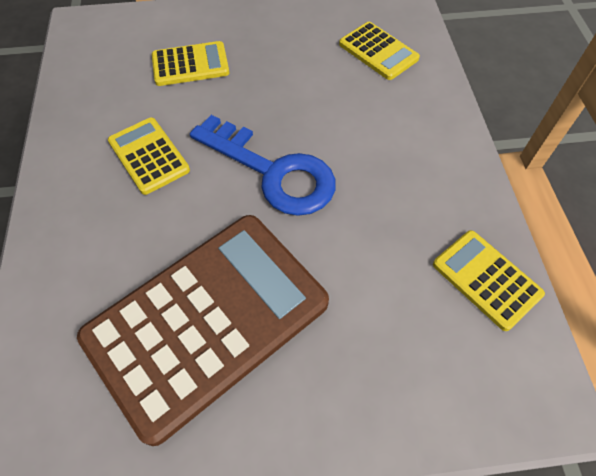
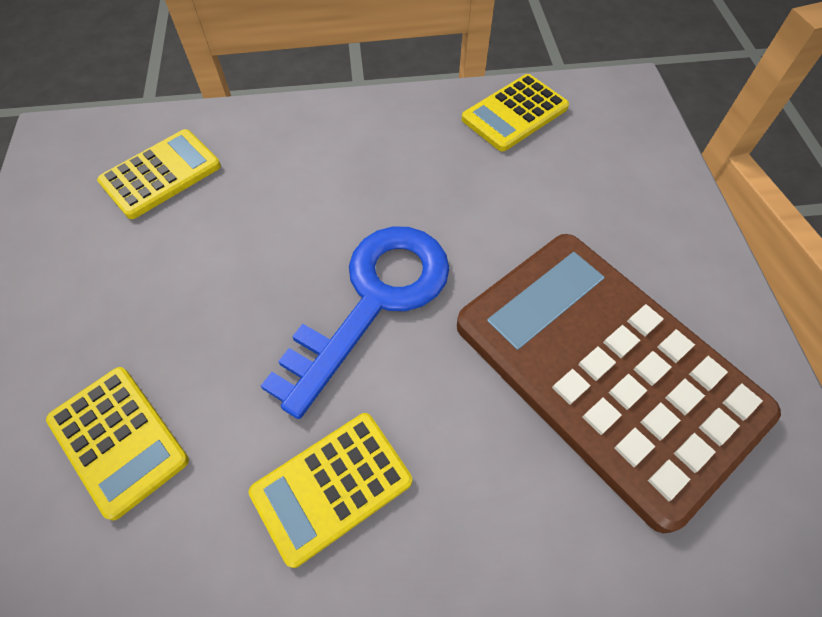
camera: 90 degrees left, 0 degrees up
yellow calculator [152,41,229,86] -> yellow calculator turned 150 degrees clockwise [46,367,189,520]

